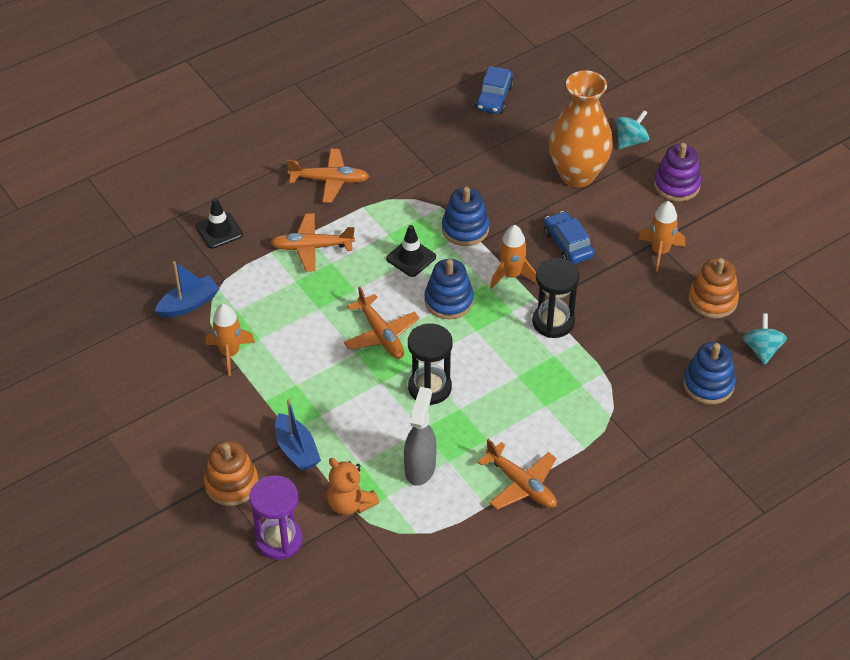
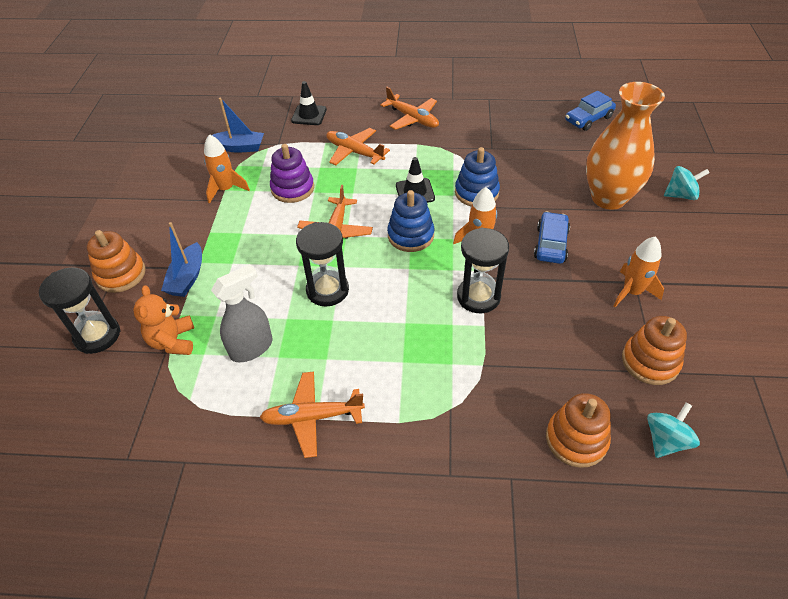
camera: 40 degrees right, 0 degrees up
purple hourglass [249,475,303,560] -> black hourglass [39,267,120,354]
orange plane [478,439,557,510] -> orange plane turned 90 degrees clockwise [260,372,365,458]
purple stacking toy [654,143,701,202] -> purple stacking toy moved to [270,144,314,203]
blue stacking toy [683,342,736,405] -> orange stacking toy [546,393,611,468]

